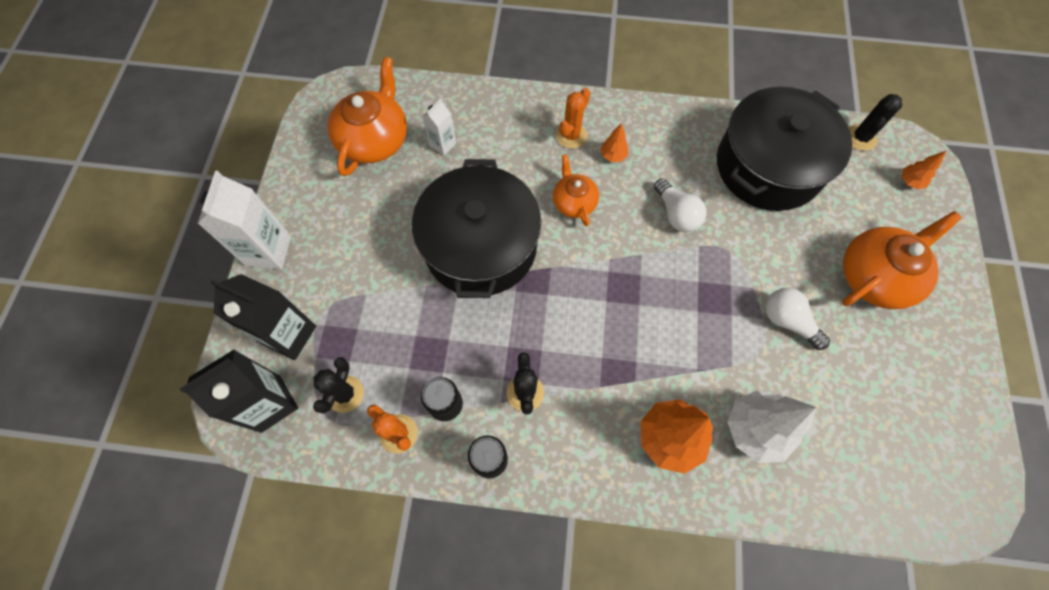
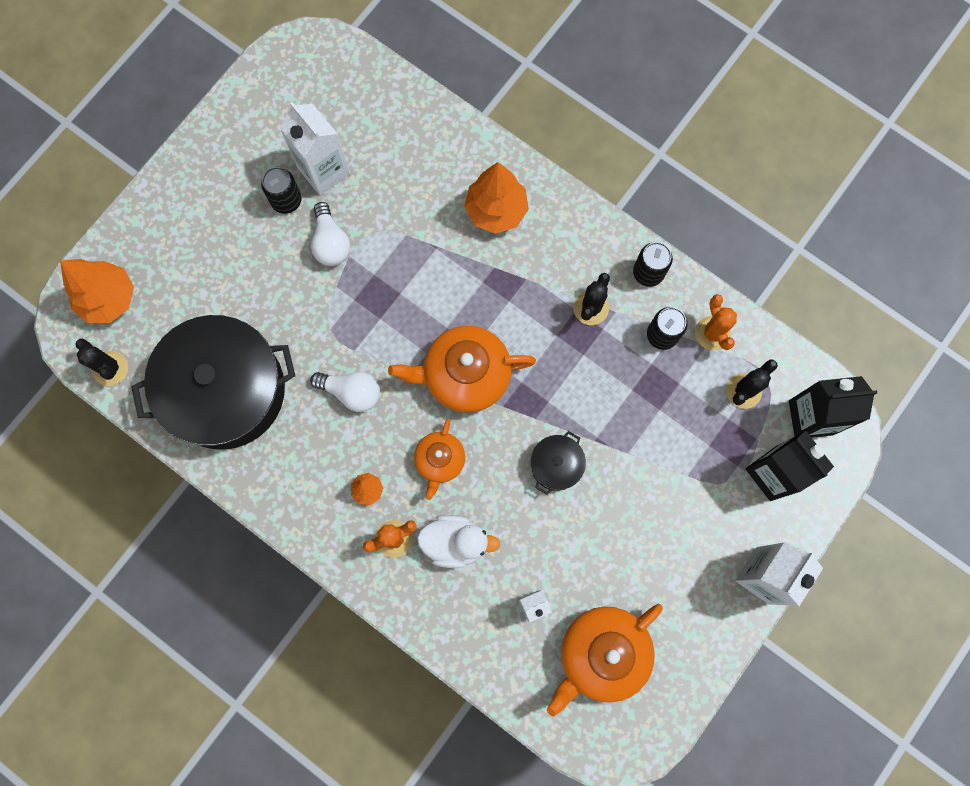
camera: 150 degrees left, 10 degrees up
black pot [412,159,541,298] -> black pot [531,431,586,495], size x0.42
white light bulb [654,178,707,232] -> white light bulb turned 105 degrees clockwise [310,372,380,412]
white tree [727,390,817,463] -> none
orange teapot [842,211,962,309] -> orange teapot moved to [388,326,536,412]
black cactus [849,94,902,151] -> black cactus turned 75 degrees clockwise [75,338,128,386]
orange tree [902,151,946,189] -> orange tree [60,259,134,323], size x2.06
none -> black can [261,167,301,214]
none -> white carton [280,102,350,196]
none -> white duck [417,515,500,568]

